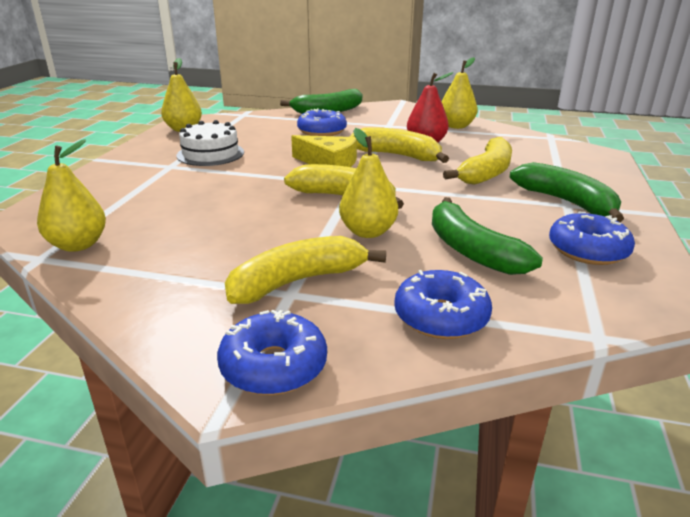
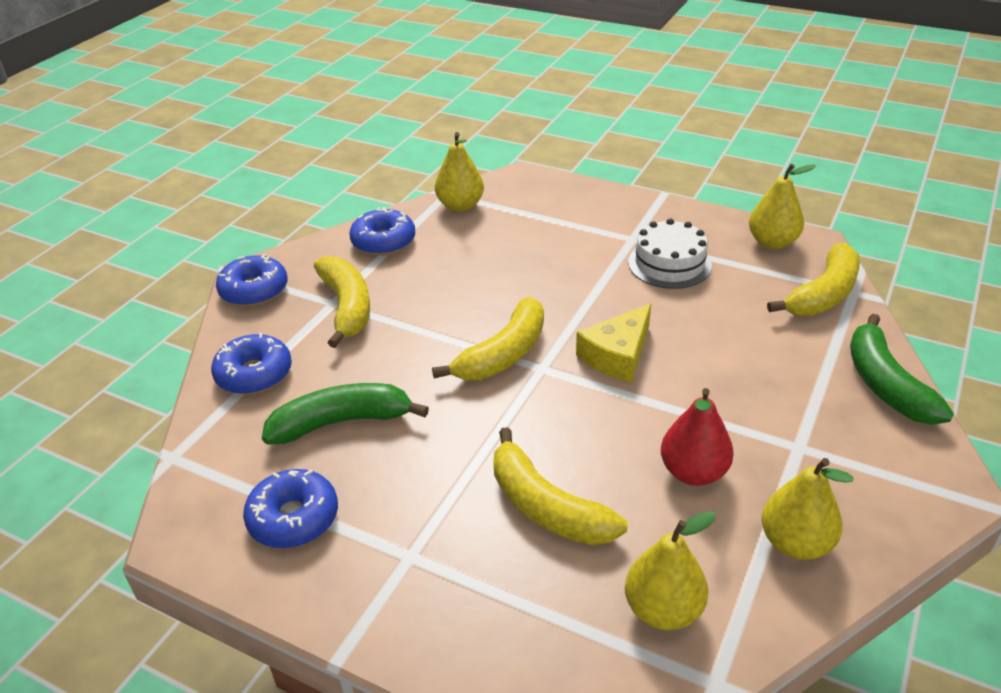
camera: 105 degrees right, 10 degrees up
blue donut [297,108,347,136] -> blue donut moved to [349,207,415,255]
yellow pear [339,128,398,238] -> yellow pear moved to [625,511,716,630]
yellow banana [349,127,449,163] -> yellow banana moved to [767,243,860,316]
green banana [510,162,624,223] -> none

